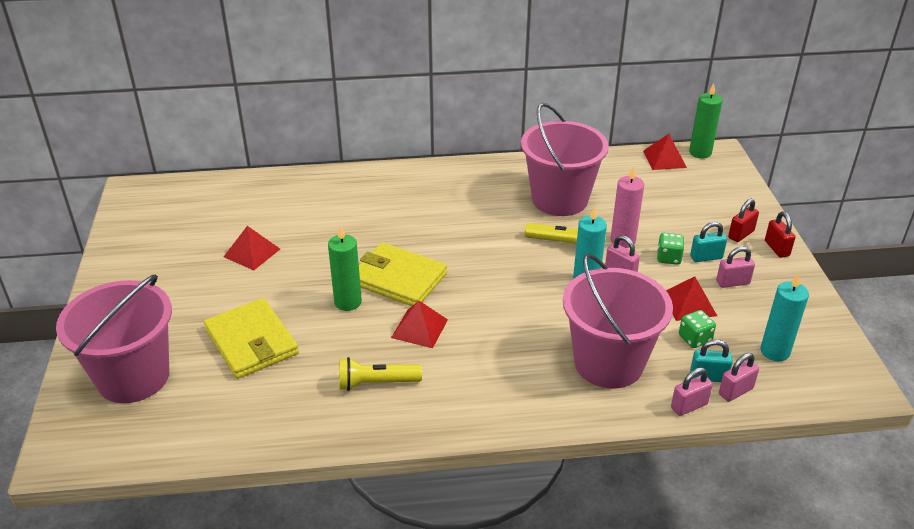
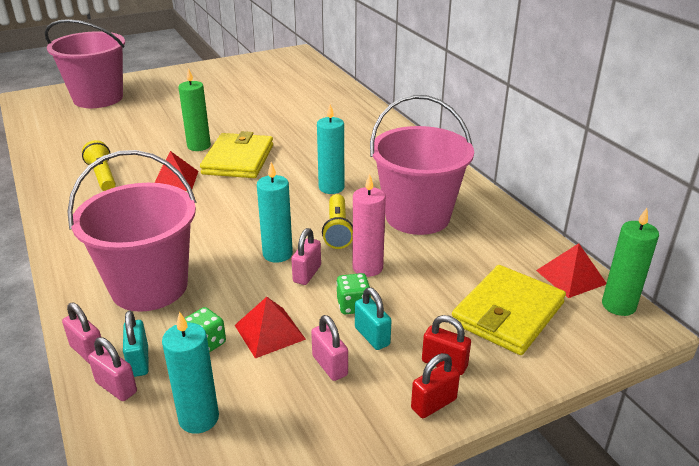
camera: 70 degrees right, 5 degrees down
yellow wallet [204,298,299,379] -> yellow wallet moved to [452,265,566,355]
red pyramid [224,226,280,270] -> none
none -> turquoise candle [317,104,344,194]

